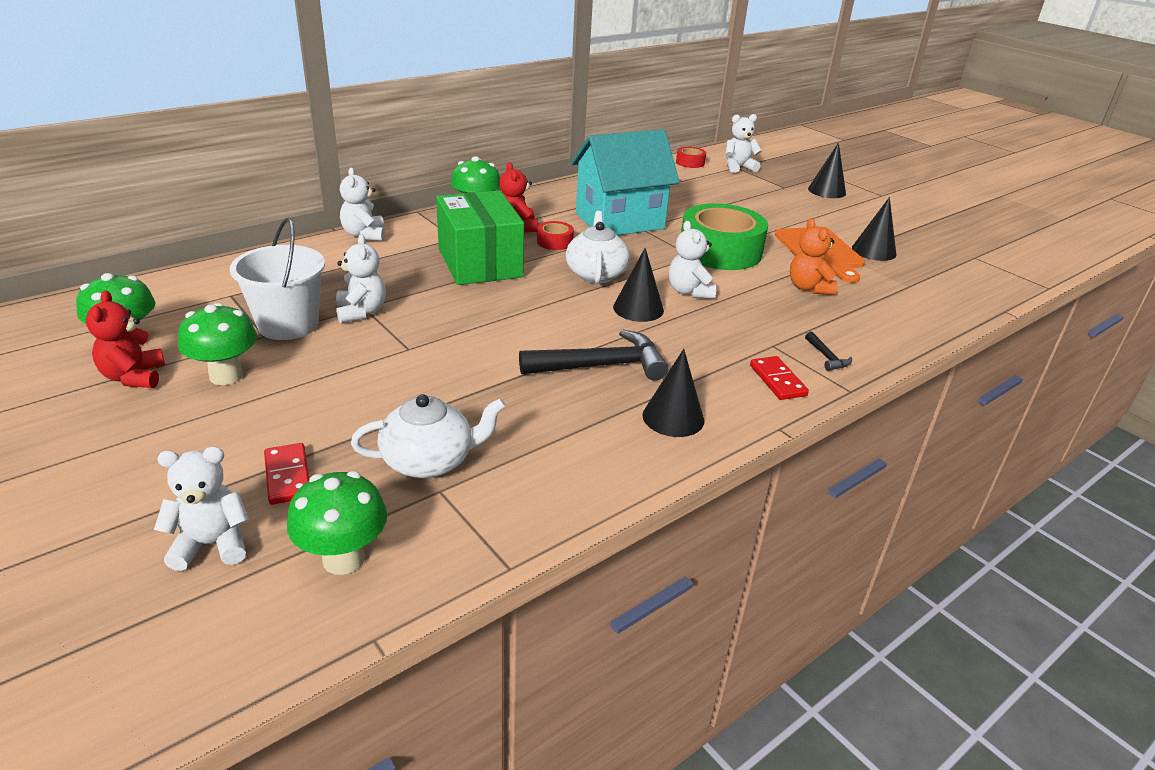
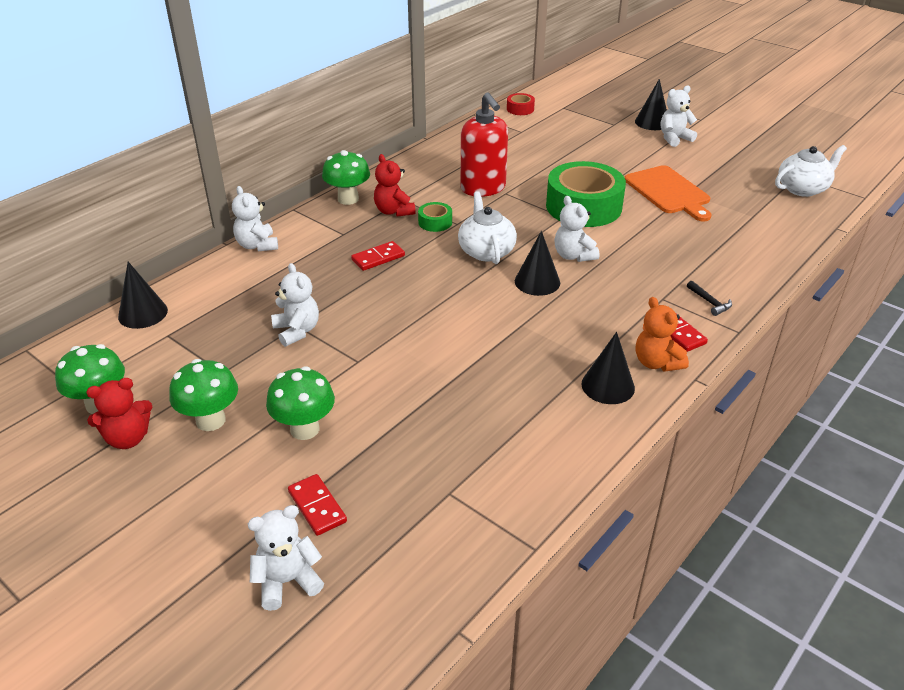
camera: 10 degrees left, 5 degrees up
red teddy bear [86,290,165,388] -> red teddy bear turned 90 degrees counterclockwise [86,378,152,449]
white bucket [230,218,325,340] -> none
green mushroom [287,471,387,575] -> green mushroom moved to [266,366,335,440]
white teapot [351,394,506,478] -> white teapot moved to [775,145,847,197]
green box [436,190,524,285] -> red domino [351,241,405,271]
black hammer [519,329,669,381] -> none
red tape [537,221,574,250] -> green tape [418,202,452,232]
turquoise house [571,129,680,235] -> red soap dispenser [460,92,508,197]
white teddy bear [725,114,762,173] -> white teddy bear moved to [661,85,697,147]
orange teddy bear [790,218,838,295] -> orange teddy bear moved to [636,297,689,372]
black cone [852,197,896,261] -> black cone moved to [118,262,168,329]

